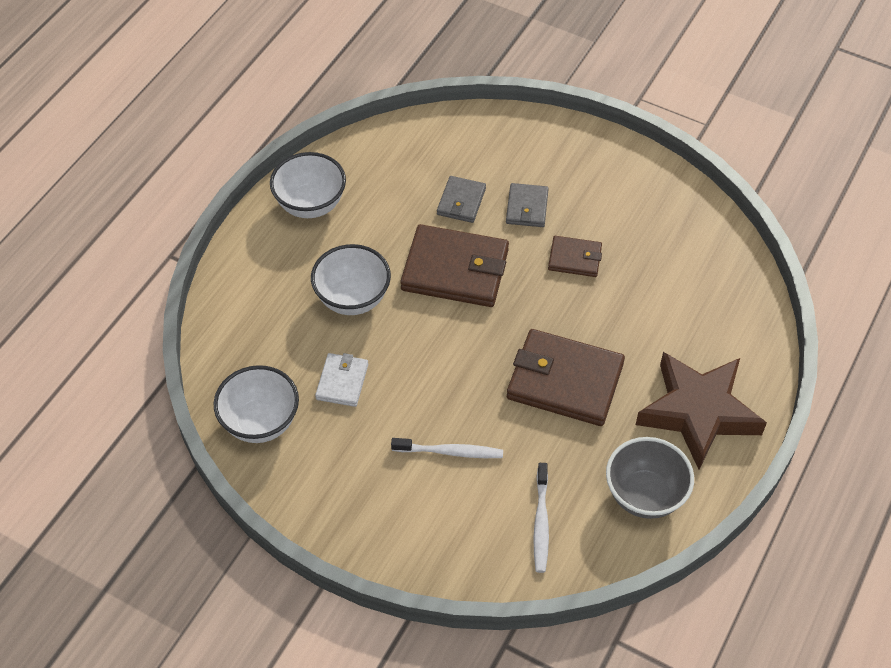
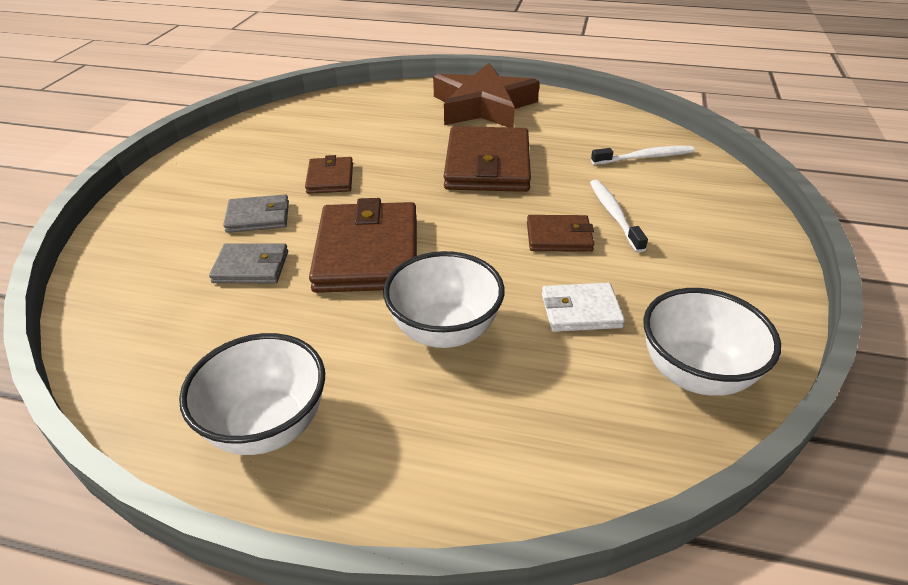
camera: 105 degrees left, 15 degrees down
grey bowl [606,437,694,519] -> none
none -> brown wallet [527,215,594,252]

